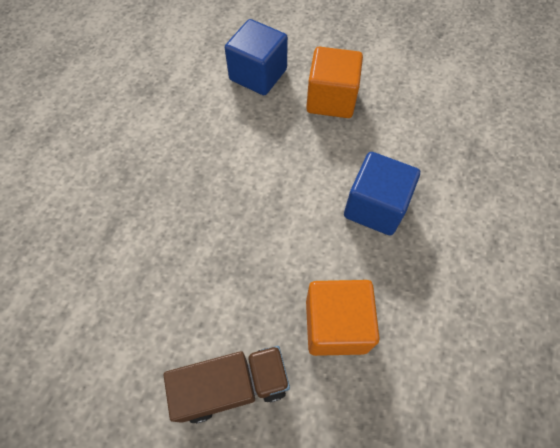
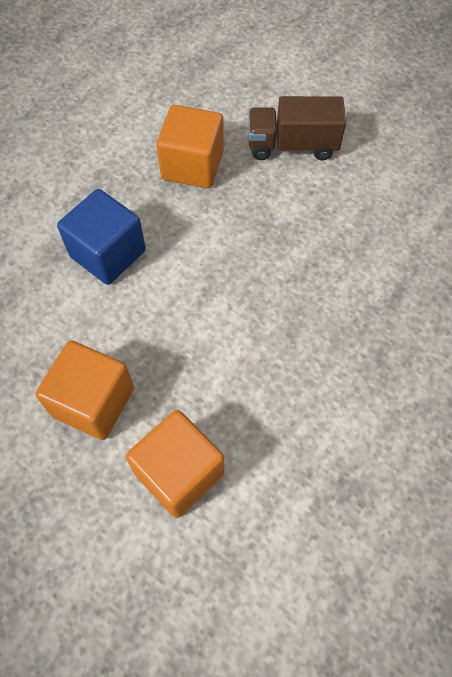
camera: 165 degrees left, 0 degrees up
blue cube [225,19,288,95] -> orange cube [126,410,224,518]

